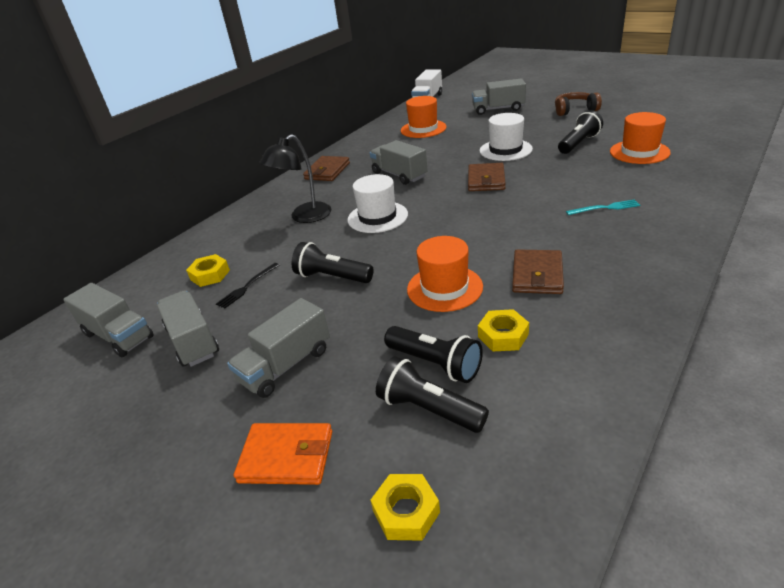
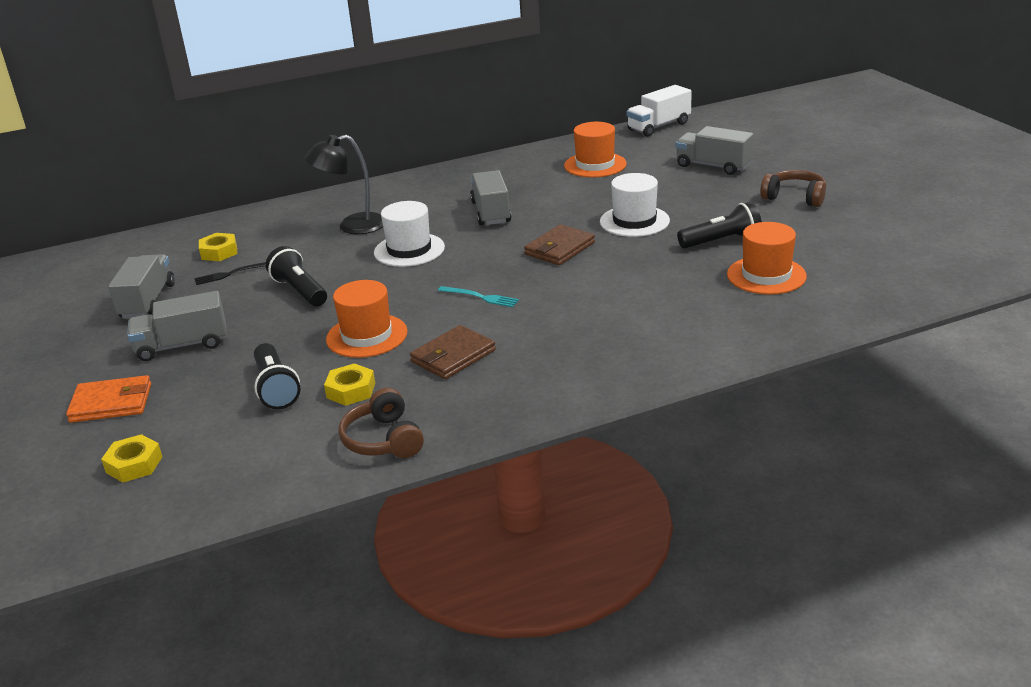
camera: 30 degrees right, 5 degrees down
grey truck [63,283,154,357] -> none
orange wallet [234,423,332,485] -> orange wallet turned 45 degrees counterclockwise [66,375,151,423]
brown wallet [303,156,350,181] -> none
black flashlight [376,356,489,433] -> none
turquoise fork [566,199,640,215] -> turquoise fork moved to [438,286,519,307]
none -> brown headphones [338,388,424,458]

